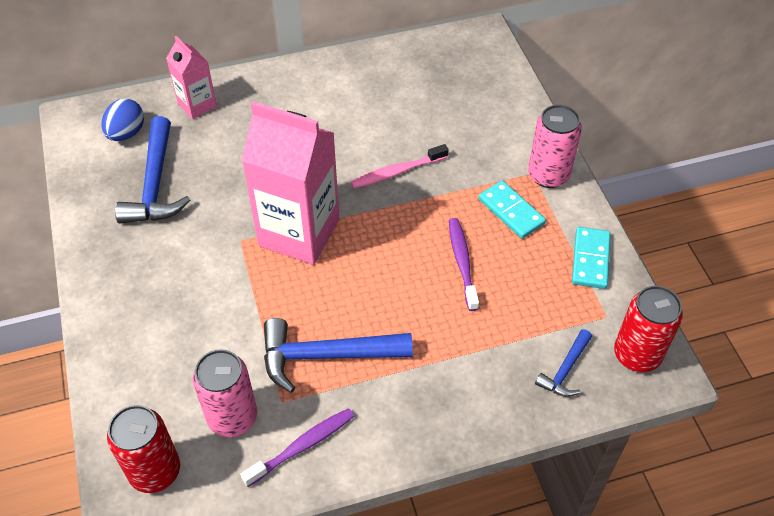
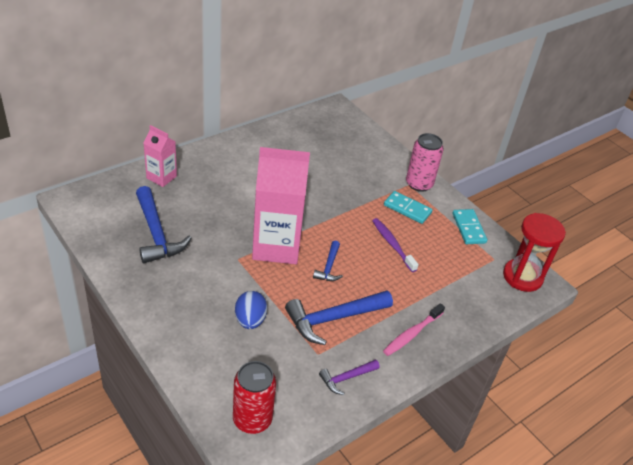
camera: 25 degrees left, 10 degrees down
blue egg [102,98,144,141] -> blue egg moved to [235,291,267,329]
pink can [193,349,257,437] -> none
purple toothbrush [240,408,354,487] -> purple hammer [319,359,380,395]
pink toothbrush [351,144,448,189] -> pink toothbrush moved to [383,303,445,356]
blue hammer [535,329,592,397] -> blue hammer moved to [313,241,343,281]
red can [614,286,683,372] -> red hourglass [503,213,566,292]

